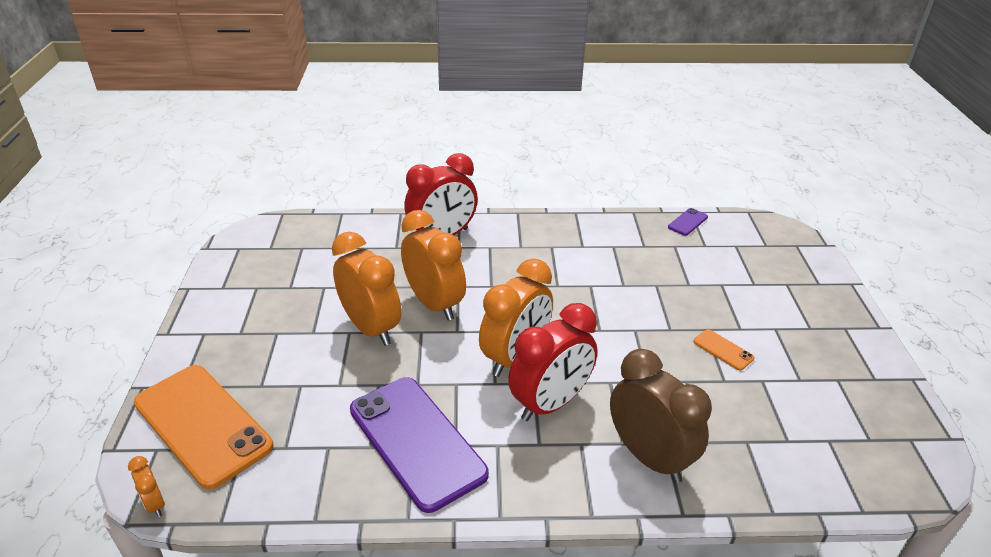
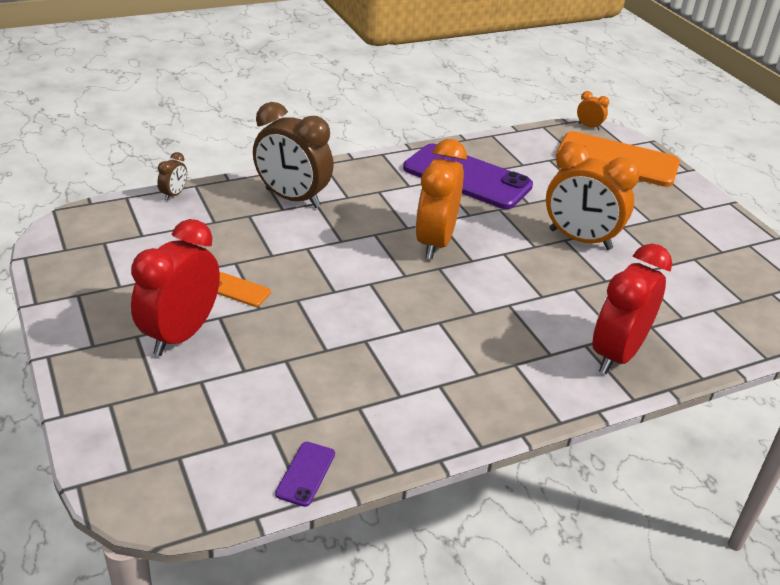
camera: 155 degrees right, 0 degrees up
orange clock [401,210,466,321] -> none
red clock [508,303,598,421] -> red clock moved to [131,219,220,356]
none -> brown clock [158,152,187,201]

